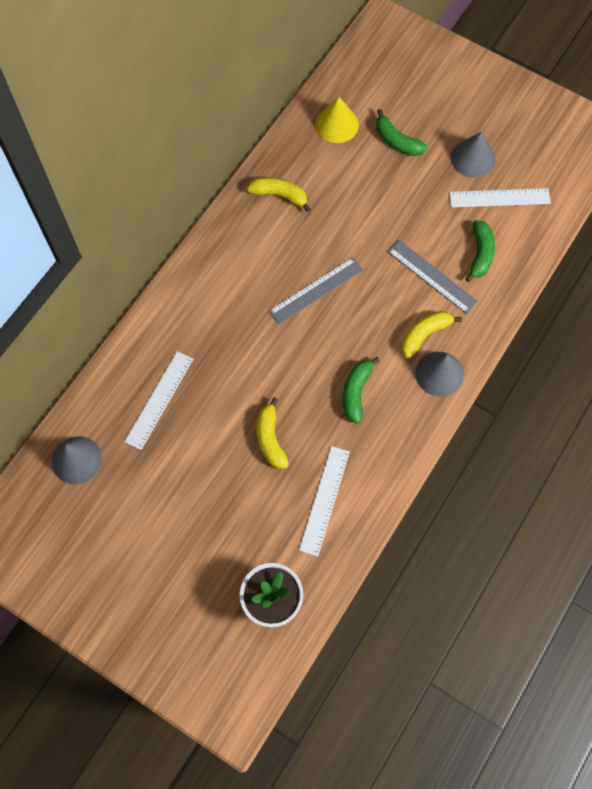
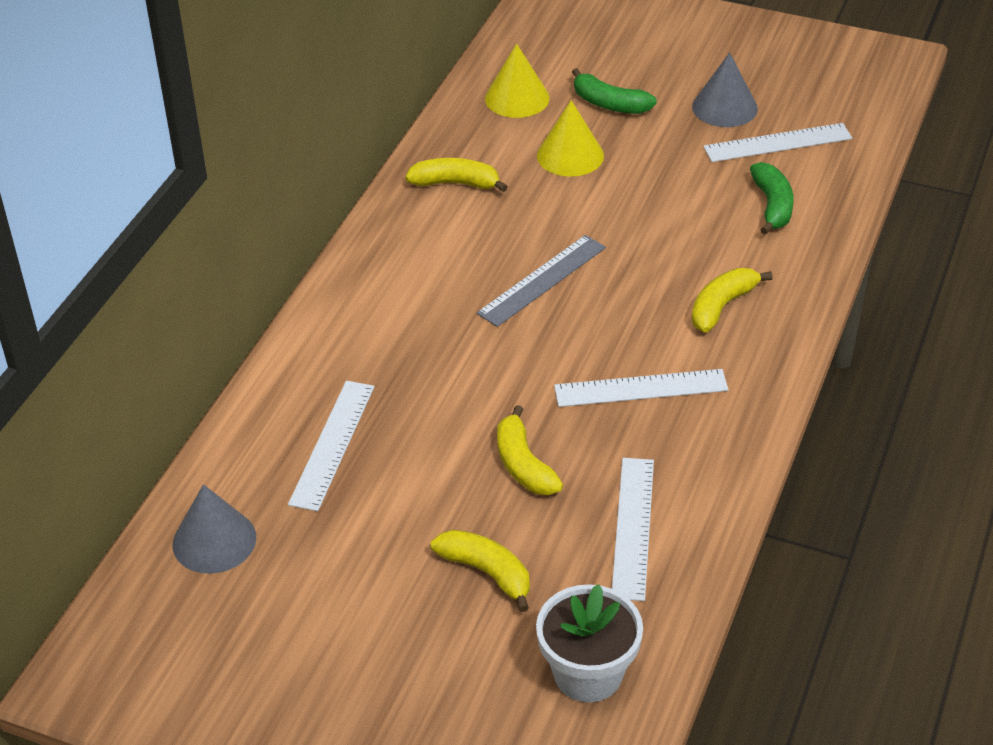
camera: 10 degrees left, 25 degrees down
green banana [343,357,380,424] -> white ruler [554,369,729,407]
grey ruler [387,240,478,314] -> none
grey cone [416,352,464,397] -> none
none -> yellow banana [431,530,530,612]
none -> yellow cone [537,100,604,177]

